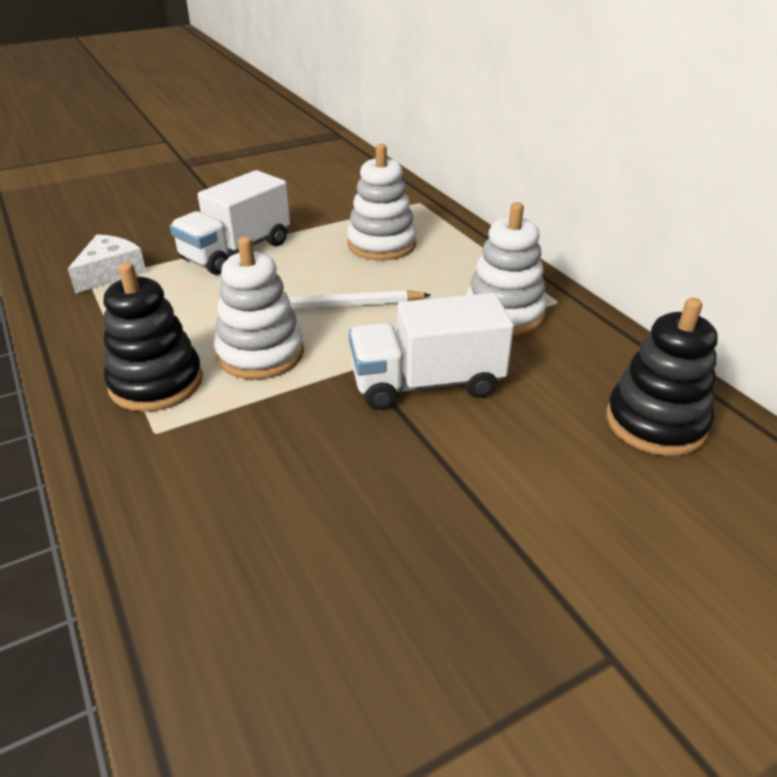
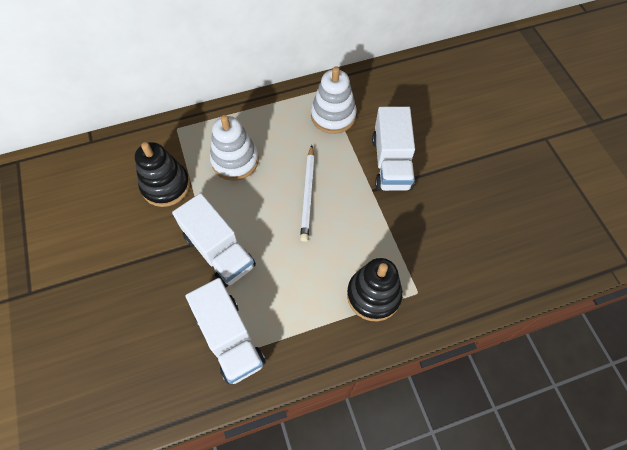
camera: 80 degrees left, 25 degrees up
white cheese [68,234,146,294] -> white truck [185,278,266,384]
white stacking toy [214,237,304,380] -> none
black stacking toy [606,298,718,456] -> black stacking toy moved to [135,142,190,207]

